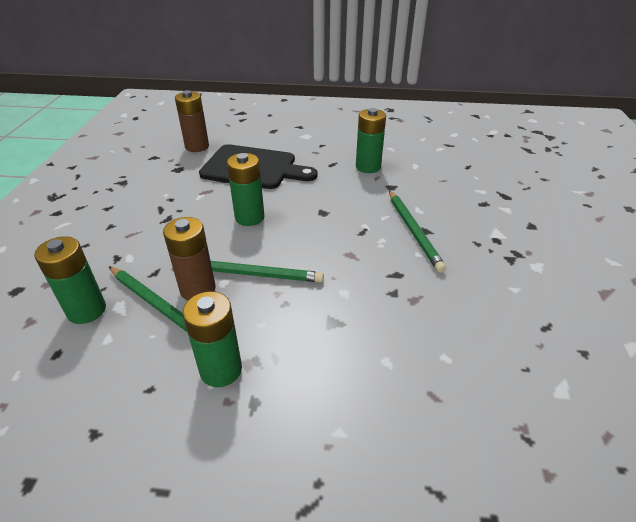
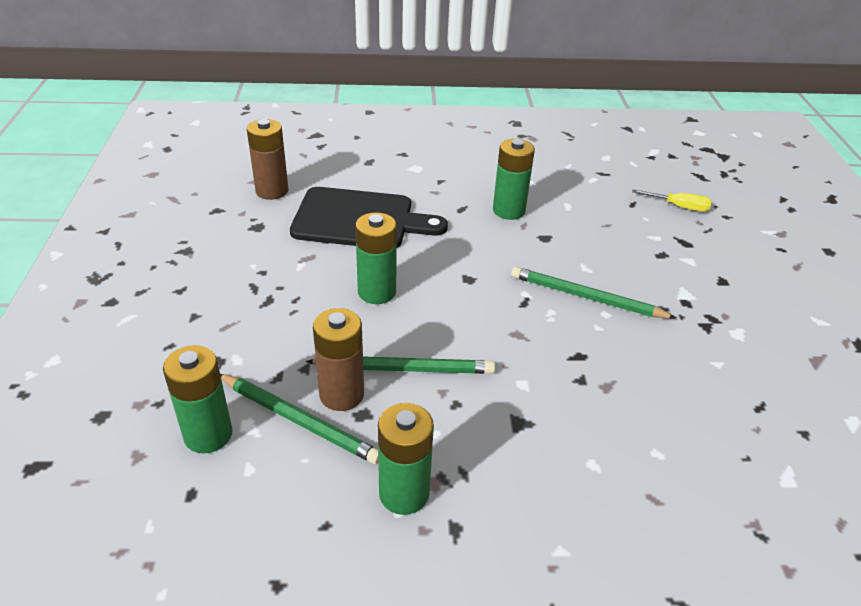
camera: 10 degrees left, 0 degrees up
green pencil [389,190,446,273] -> green pencil turned 135 degrees clockwise [511,266,676,319]
none -> yellow screwdriver [632,189,712,212]

